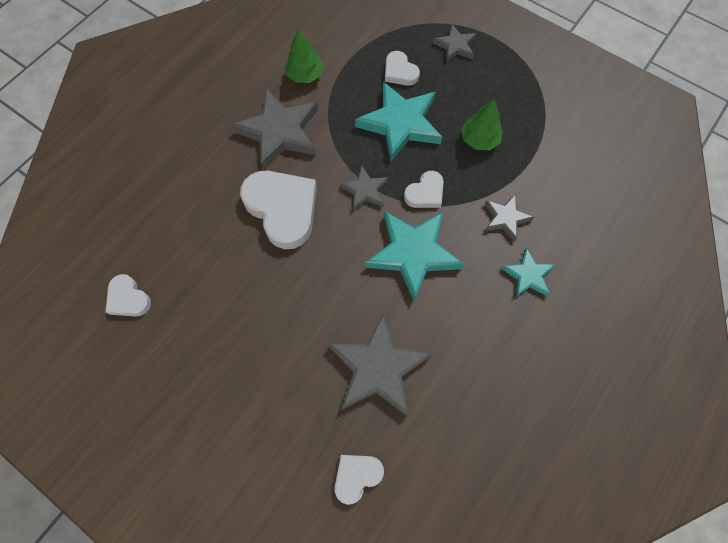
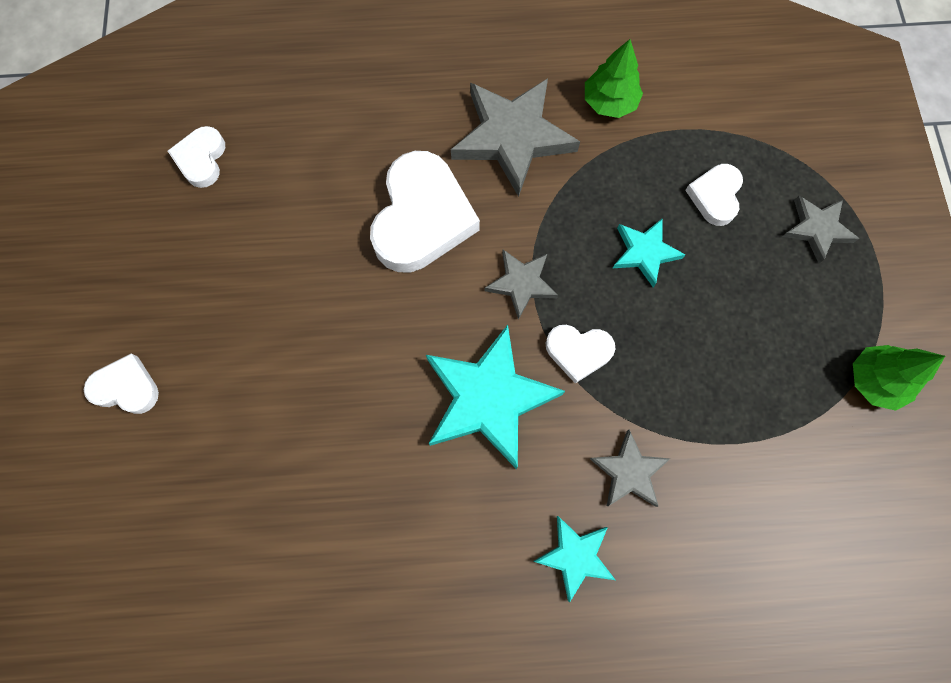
camera: 50 degrees right, 5 degrees up
grey star [328,312,432,416] -> none
white heart [335,455,384,505] -> white heart moved to [84,353,159,414]
turquoise star [355,82,442,161] -> turquoise star [613,218,685,287], size x0.54
green tree [461,99,503,150] -> green tree moved to [853,345,945,411]

